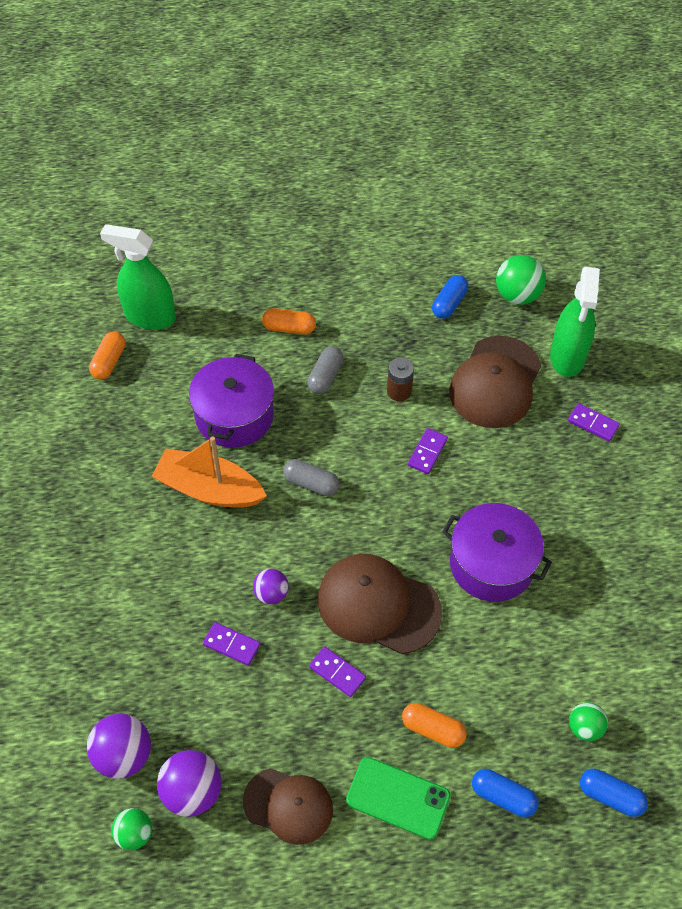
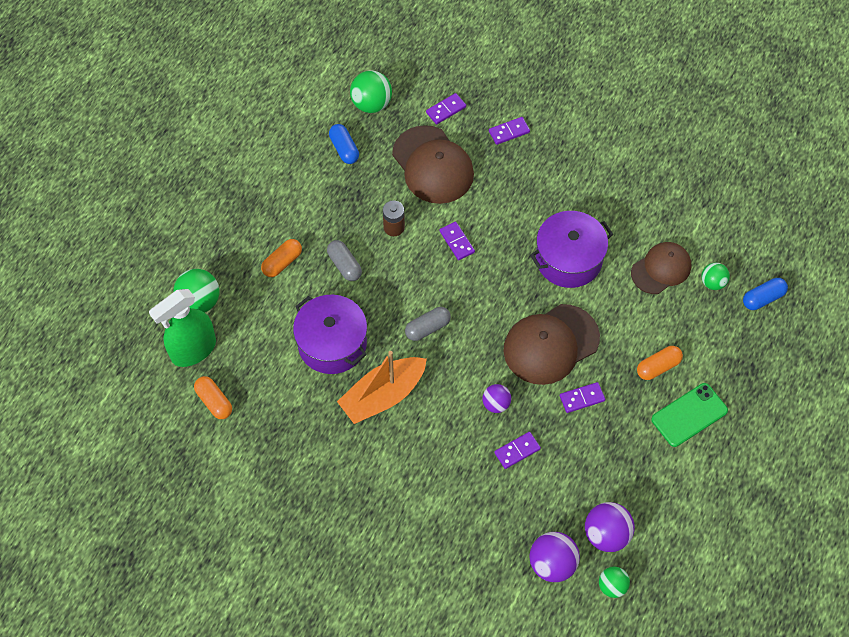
camera: 55 degrees left, 5 degrees up
brown cap [243,768,333,845] -> brown cap moved to [631,242,691,294]
blue capsule [472,769,539,817] -> none
green spray bottle [550,266,600,377] -> purple domino [426,93,466,124]
none -> green ball [173,269,219,313]

